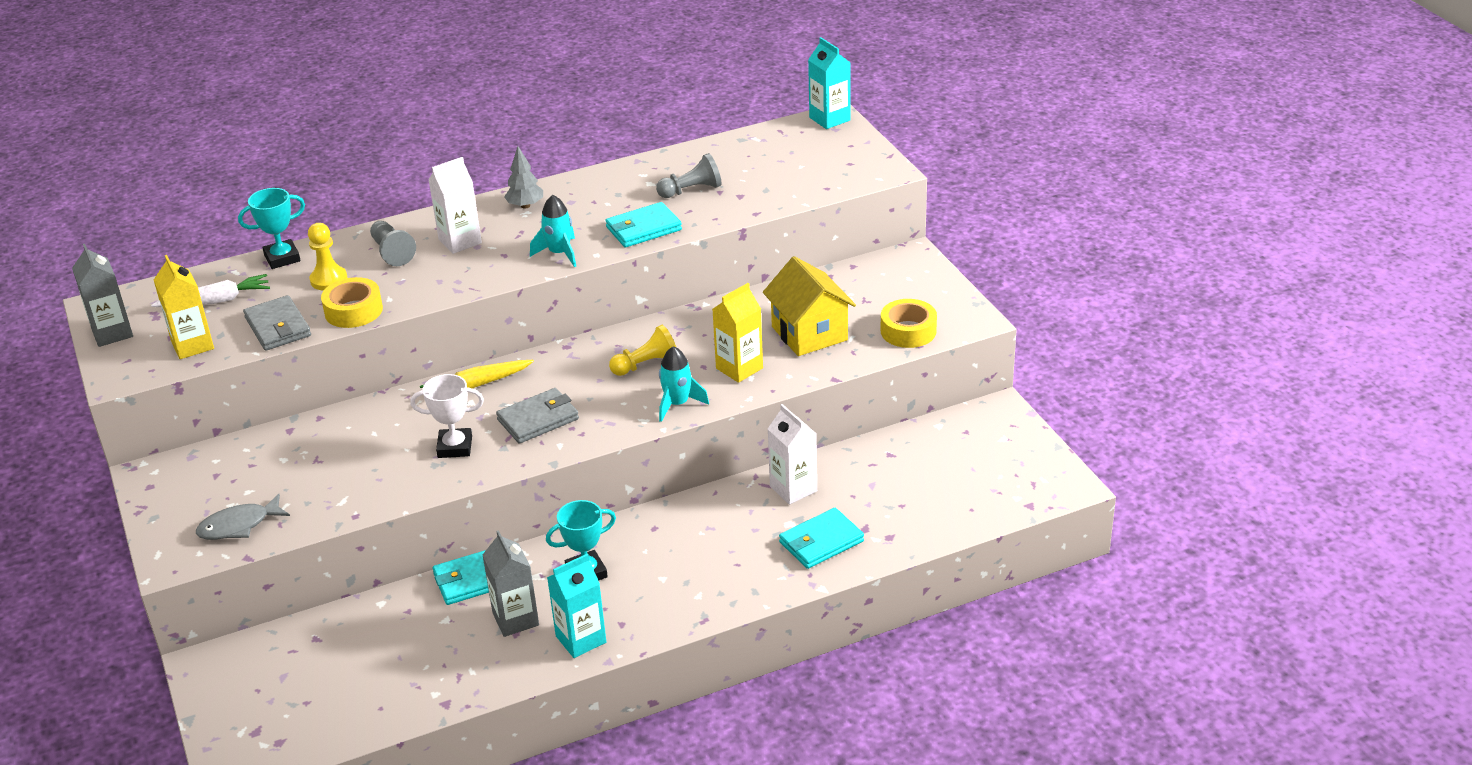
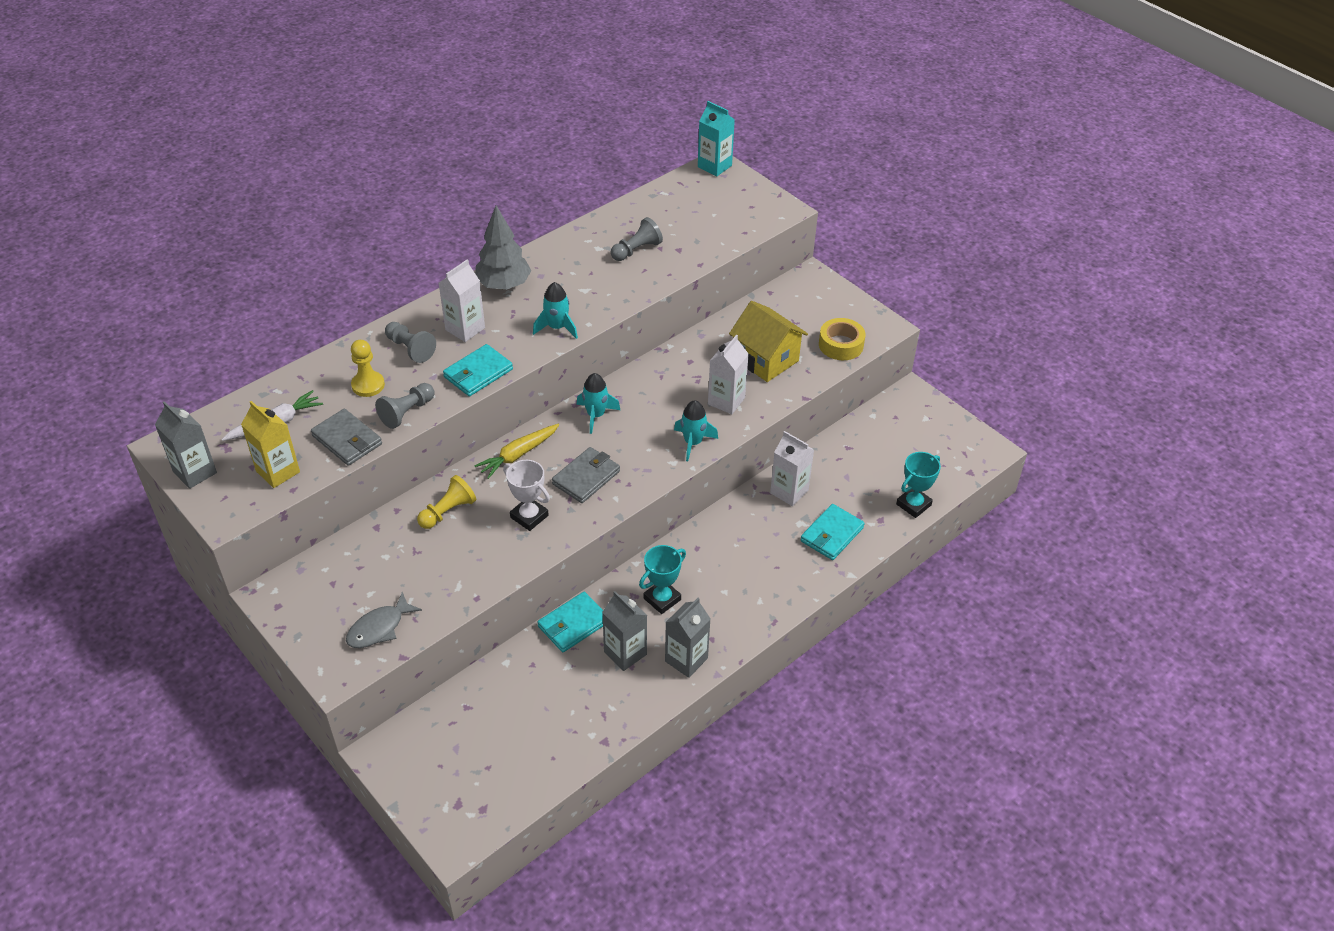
camera: 20 degrees left, 10 degrees up
turquoise trophy [238,188,305,269] -> turquoise trophy moved to [896,452,941,518]
yellow tape [321,277,383,328] -> grey pawn [375,383,435,429]
white trophy [410,374,484,458] -> white trophy turned 60 degrees clockwise [503,460,550,531]
grey tree [504,146,543,208] -> grey tree [475,206,531,290], size x1.65
turquoise carton [547,554,606,658] -> grey carton [665,598,710,678]
turquoise wallet [605,202,682,247] -> turquoise wallet moved to [443,344,513,396]
yellow pawn [609,325,676,376] -> yellow pawn moved to [417,475,476,529]
yellow carton [713,283,763,383] -> white carton [708,335,749,414]
none -> turquoise rocket [577,373,620,434]

